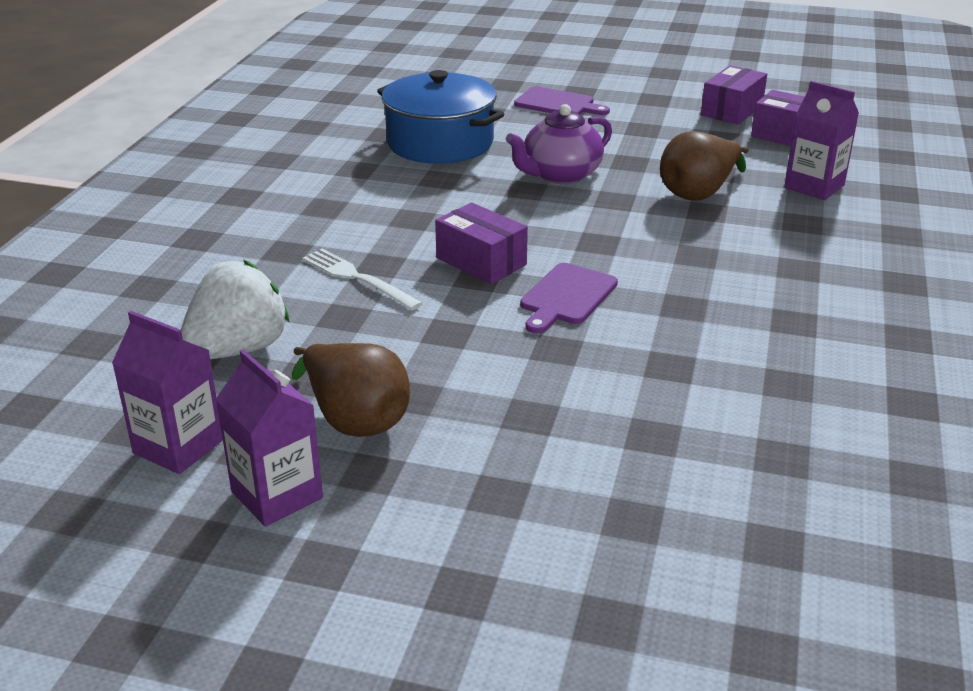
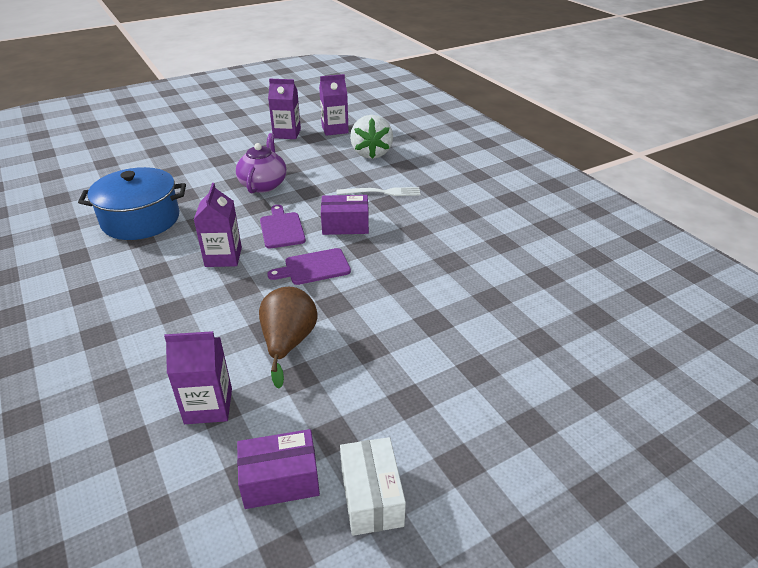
camera: 135 degrees right, 5 degrees up
brown pear [292,343,410,437] -> none
blue pot [377,70,504,164] -> blue pot moved to [78,167,186,240]
purple teapot [506,104,612,184] -> purple teapot moved to [236,133,287,193]
purple cutting board [514,86,610,115] -> purple cutting board moved to [268,248,351,285]
purple box [701,65,767,124] -> white box [340,437,406,536]
none -> purple carton [194,183,242,267]

